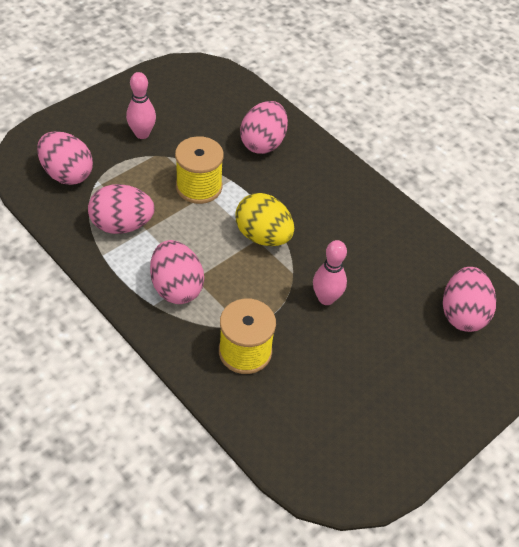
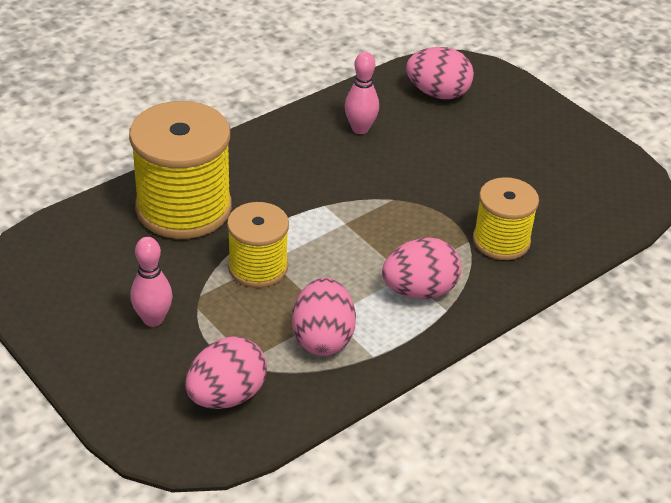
camera: 85 degrees left, 10 degrees down
yellow egg [235,193,294,246] -> none
pink egg [240,101,288,154] -> yellow spool [129,101,232,239]
pink bowling pin [313,240,347,305] -> pink bowling pin moved to [345,52,379,134]

